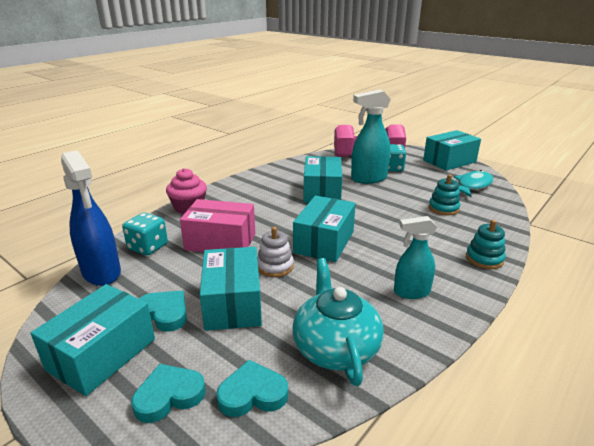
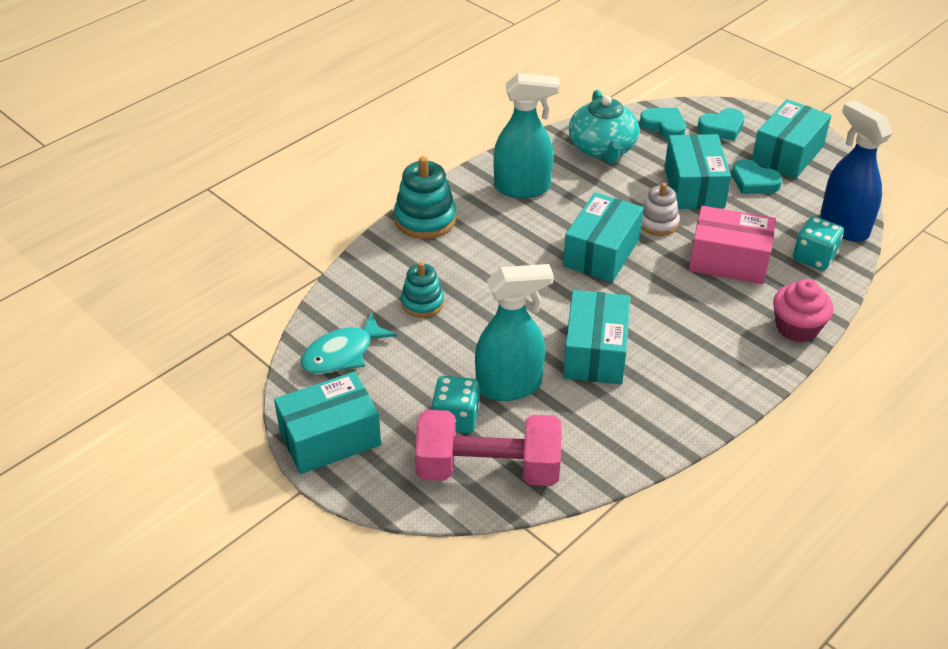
camera: 175 degrees left, 15 degrees up
turquoise heart [216,360,288,417] -> turquoise heart turned 135 degrees counterclockwise [640,108,686,139]
turquoise spray bottle [394,216,437,299] -> turquoise spray bottle [494,73,560,198], size x1.57
turquoise stacking toy [466,220,506,269] -> turquoise stacking toy [394,156,456,239], size x1.55

